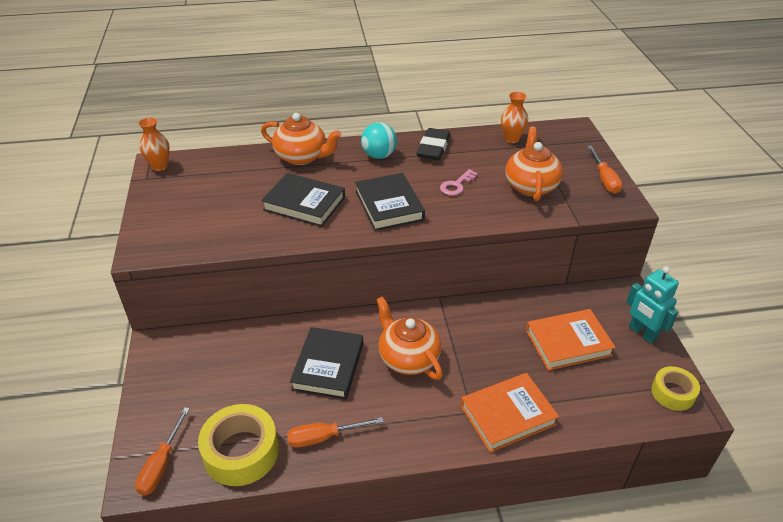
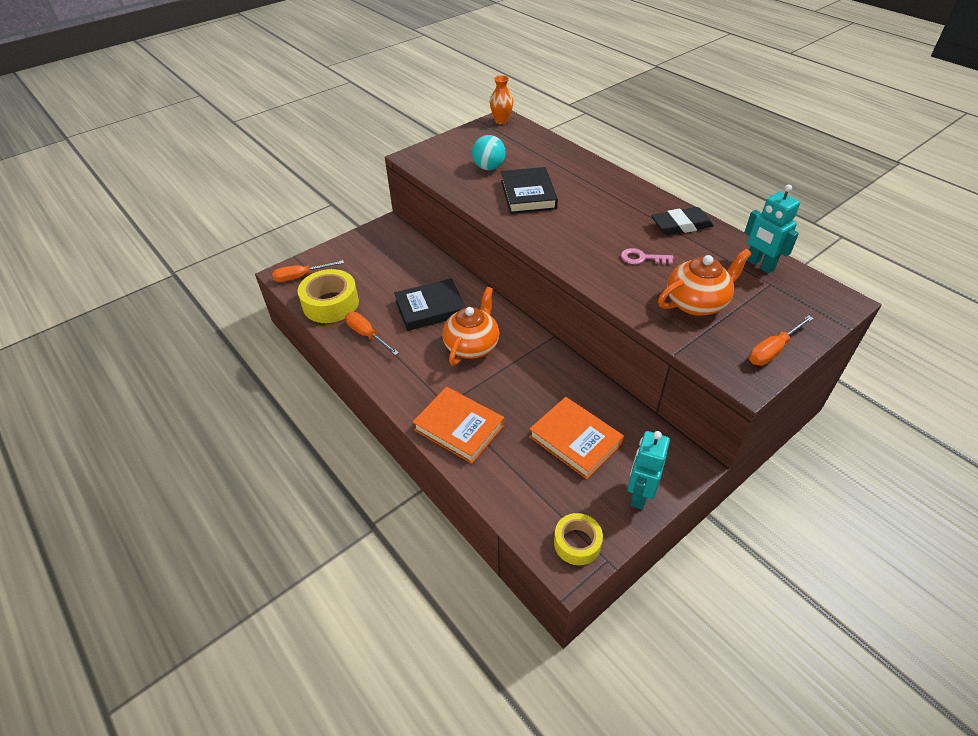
camera: 60 degrees right, 5 degrees up
orange teapot [261,113,341,165] -> none
black book [355,173,425,231] -> none
turquoise ball [361,122,397,159] -> turquoise ball moved to [472,135,506,170]
orange vase [501,92,528,143] -> turquoise robot [744,184,800,273]

